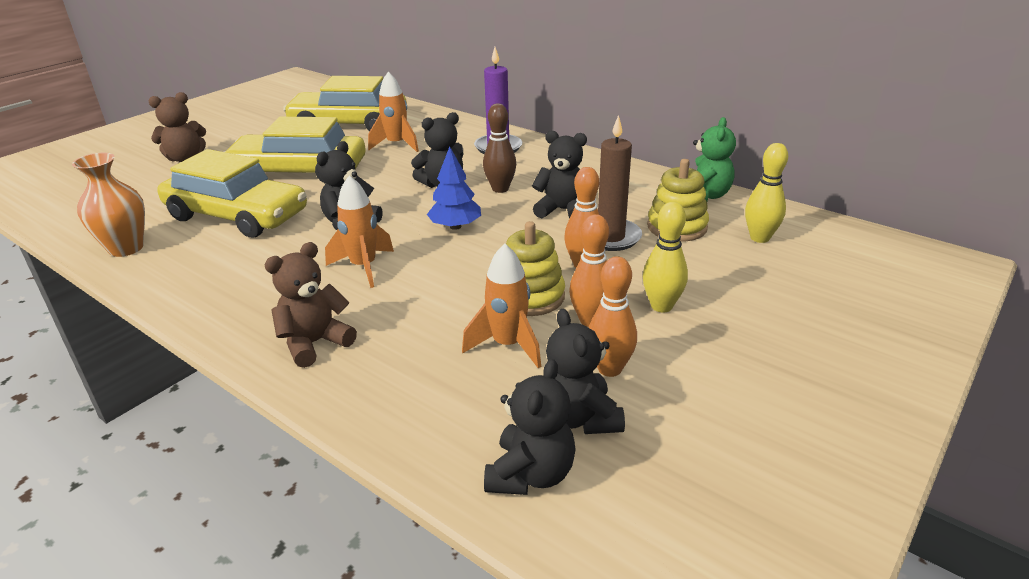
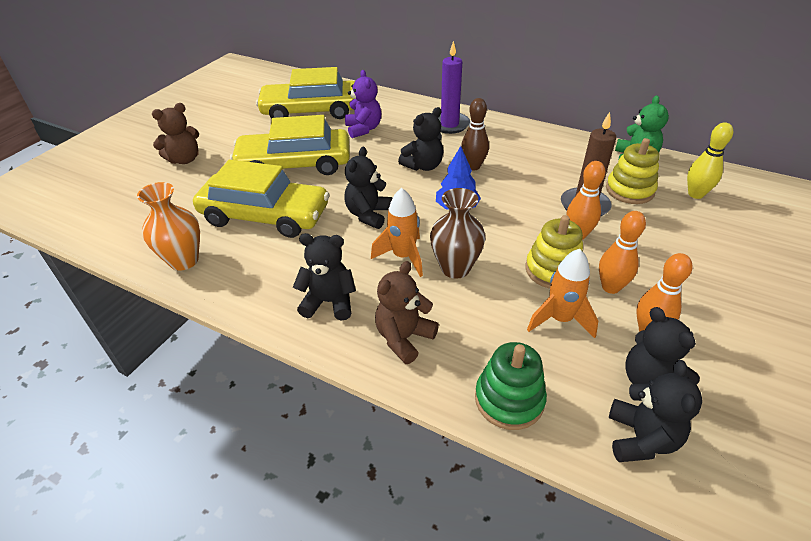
camera: 10 degrees left, 10 degrees up
orange rocket [368,72,419,152] -> purple teddy bear [345,70,381,138]
black teddy bear [532,130,587,219] -> black teddy bear moved to [293,233,356,320]
yellow bowling pin [643,202,688,312] -> none
none -> brown vase [430,188,485,279]
none -> green stacking toy [475,342,547,430]

